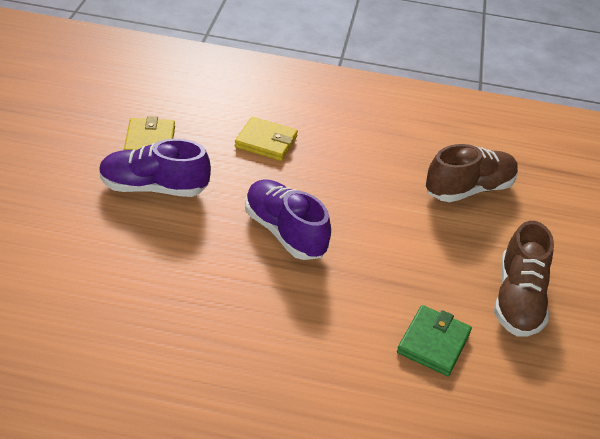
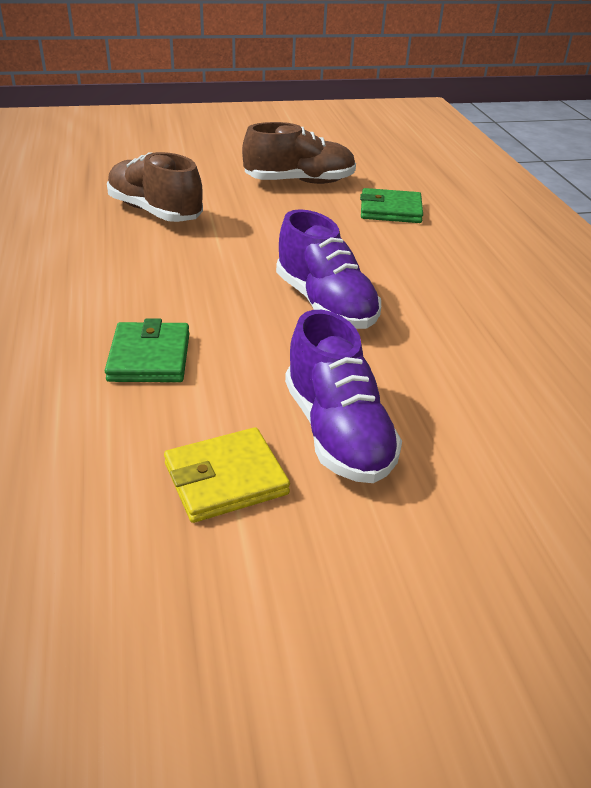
camera: 110 degrees left, 5 degrees down
yellow wallet [235,117,298,161] -> green wallet [105,318,190,382]
purple shoe [245,179,331,260] -> purple shoe turned 60 degrees counterclockwise [276,209,381,329]

